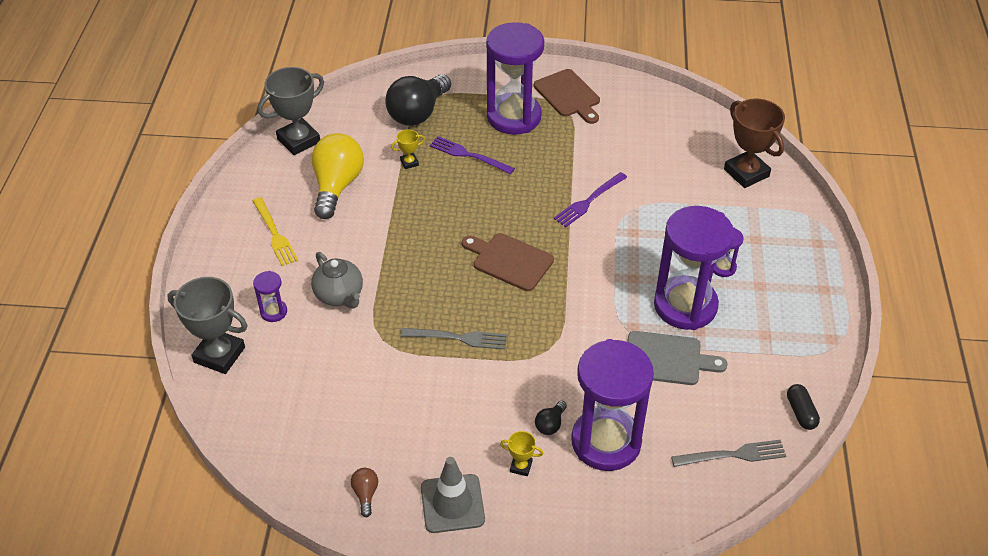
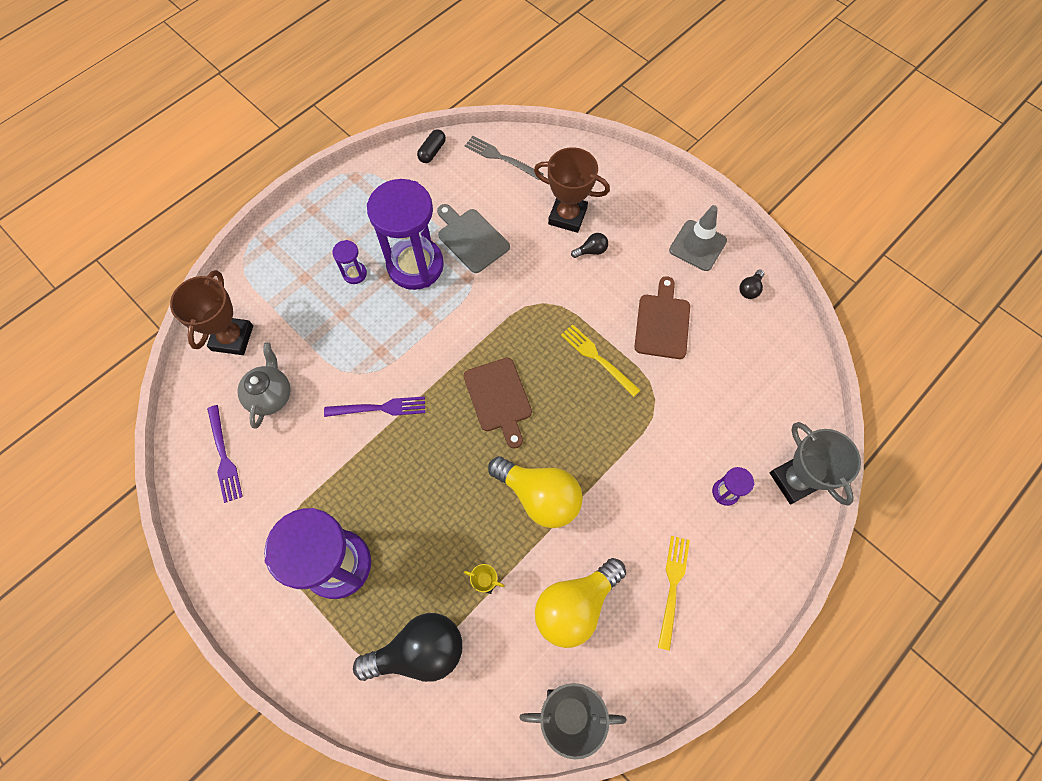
camera: 140 degrees left, 20 degrees up
grey teapot [311,252,363,308] -> grey teapot moved to [237,343,291,429]
brown light bulb [351,468,378,518] -> black light bulb [739,270,764,299]
grey fork [401,328,507,350] -> yellow fork [561,324,640,397]
purple fork [430,136,515,175] -> purple fork moved to [207,405,243,503]
yellow trophy [500,431,543,476] -> none
brown cutting board [534,69,600,124] -> brown cutting board moved to [634,276,690,359]
purple hourglass [572,339,654,471] -> brown trophy [534,147,610,233]
none -> yellow light bulb [488,456,583,528]

